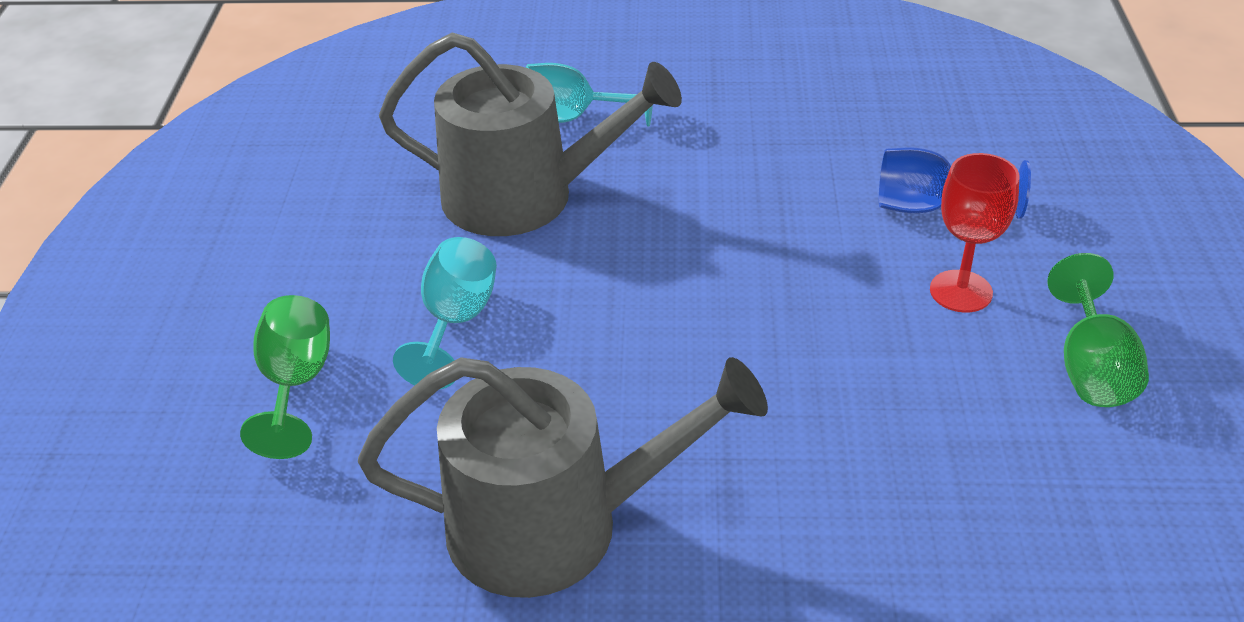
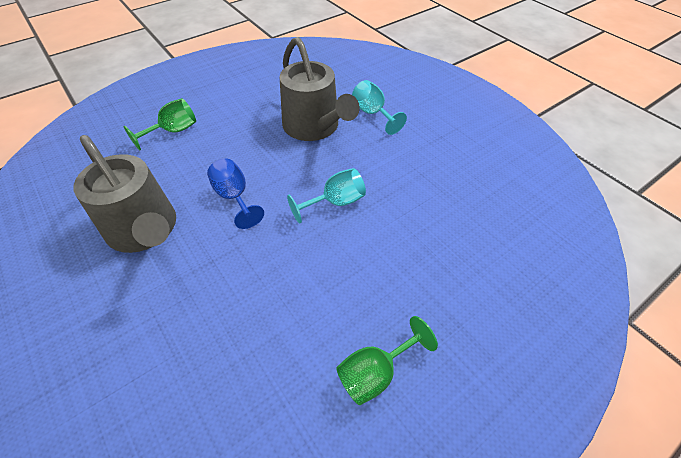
camera: 50 degrees right, 10 degrees up
turquoise goblet [393,237,497,390] -> turquoise goblet moved to [287,168,366,224]
blue goblet [879,147,1031,219] -> blue goblet moved to [207,158,264,229]
red goblet [930,153,1019,313] -> none

